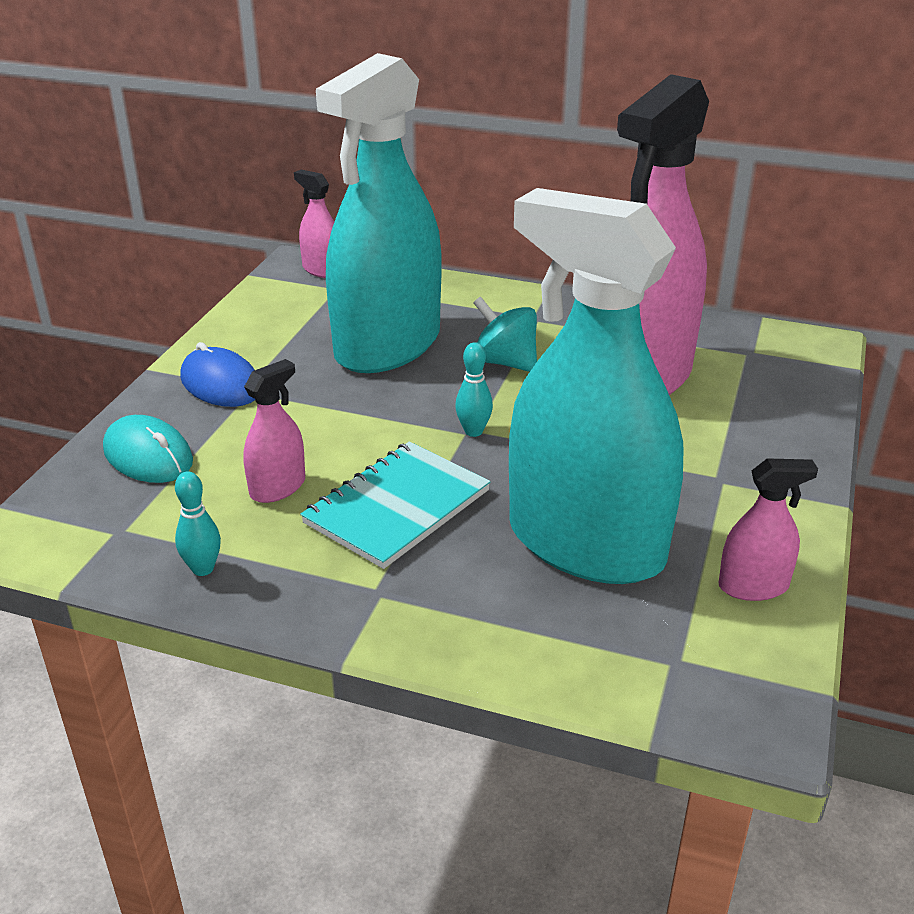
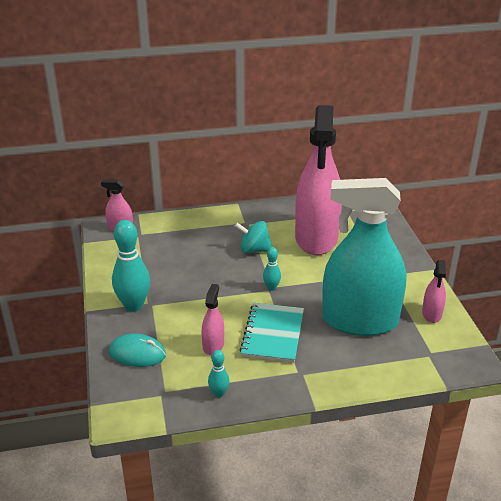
camera: 30 degrees left, 0 degrees up
blue mouse [180,342,255,407] -> turquoise bowling pin [112,220,150,312]
turquoise spray bottle [316,53,441,373] -> none
pink spray bottle [718,458,818,601] -> pink spray bottle turned 135 degrees clockwise [422,260,446,323]

